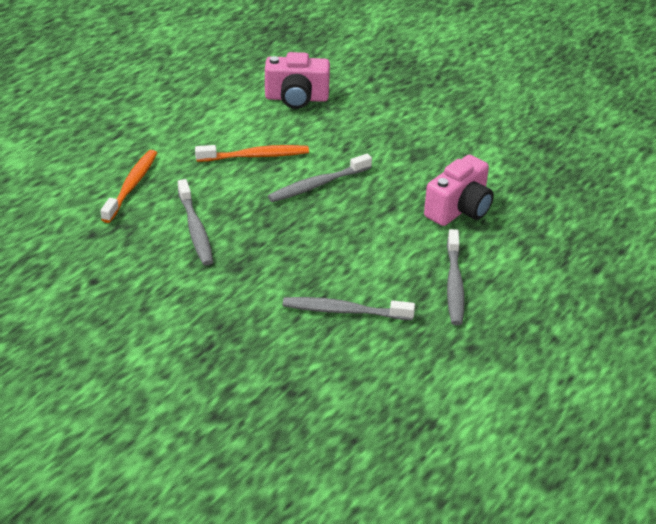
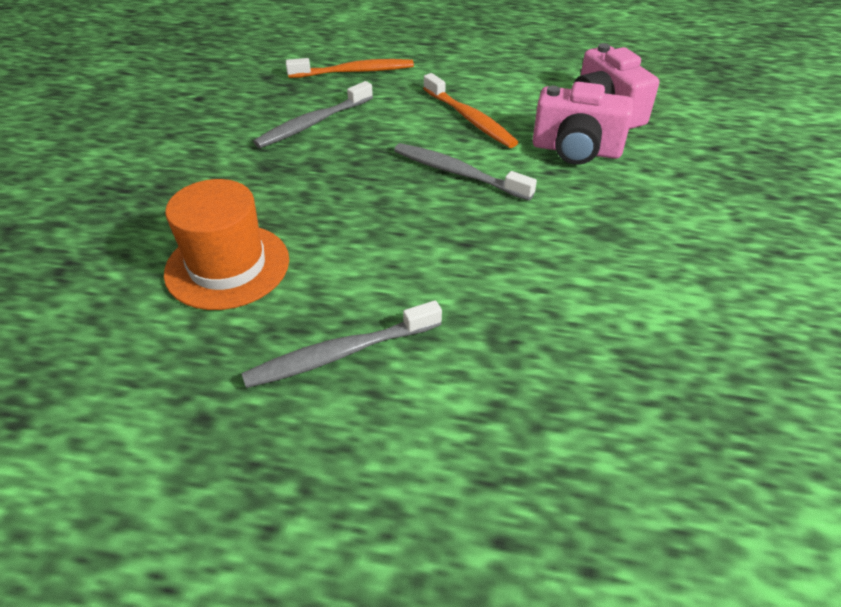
camera: 65 degrees right, 5 degrees up
grey toothbrush [283,297,415,320] -> orange hat [164,179,289,310]
pink camera [424,155,494,226] -> pink camera moved to [532,82,633,165]

